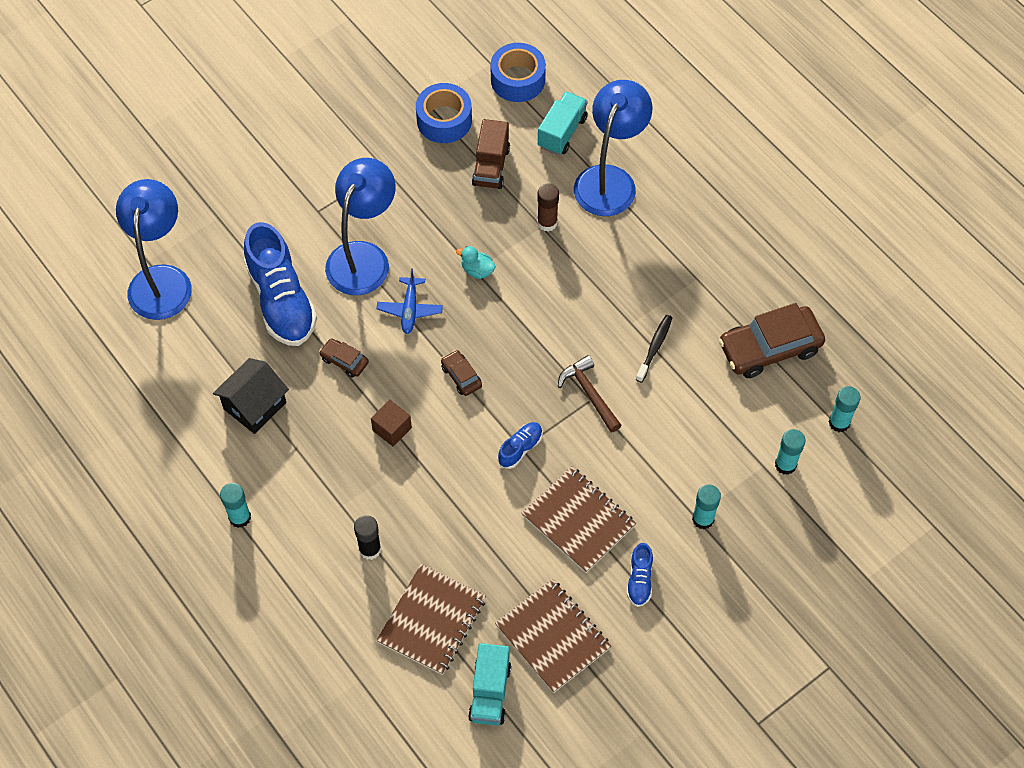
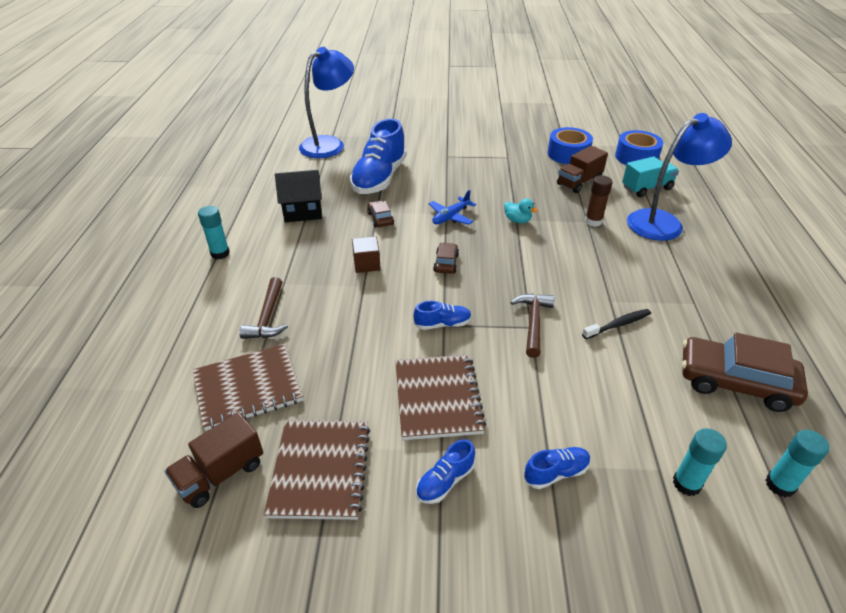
camera: 40 degrees right, 20 degrees down
blue lamp [325,158,396,295] -> none
black glue stick [354,515,381,560] -> brown hammer [239,277,288,339]
turquoise duck [456,246,496,279] -> turquoise duck turned 150 degrees clockwise [504,198,538,223]
turquoise truck [468,643,511,725] -> brown truck [164,412,263,508]
turquoise glue stick [692,484,721,529] -> blue shoe [524,447,591,489]

